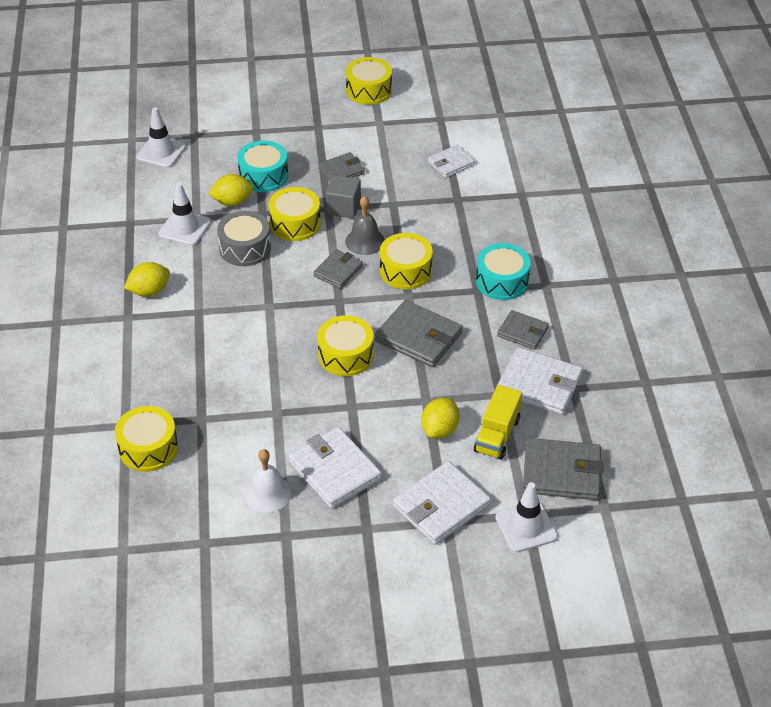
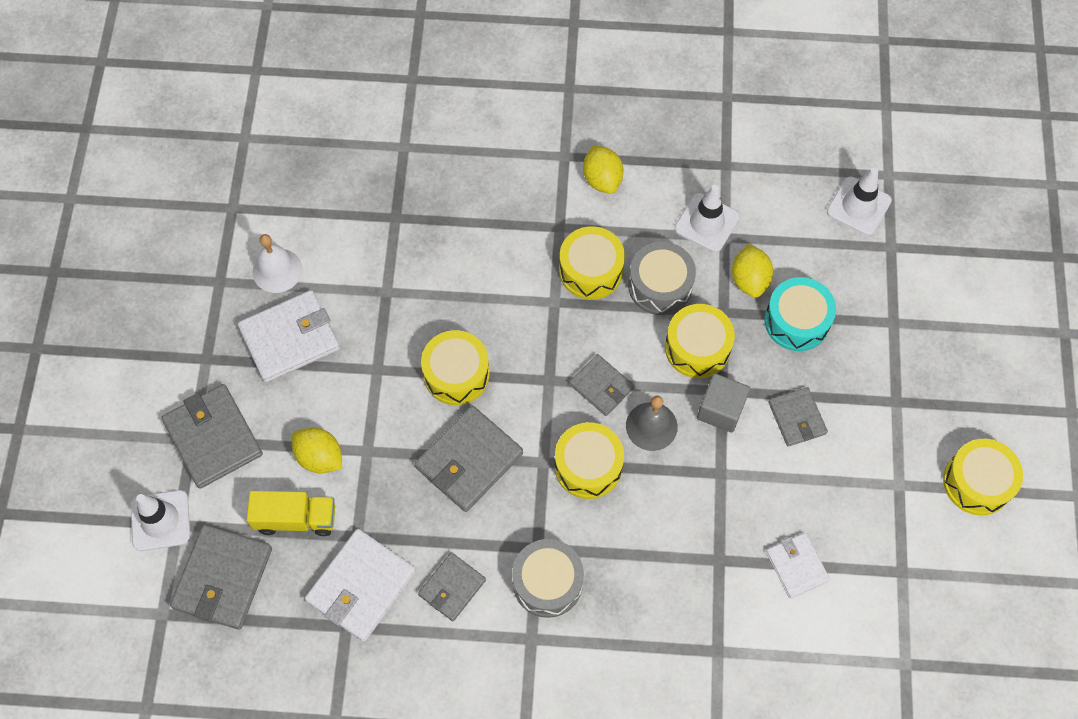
camera: 100 degrees right, 20 degrees up
yellow drum [115,406,178,472] -> yellow drum moved to [559,226,625,299]
white wallet [393,461,491,545] -> grey wallet [162,384,263,489]
yellow truck [474,385,522,459] -> yellow truck turned 150 degrees clockwise [247,491,335,536]
turquoise drum [476,243,531,300] -> grey drum [512,539,584,618]

